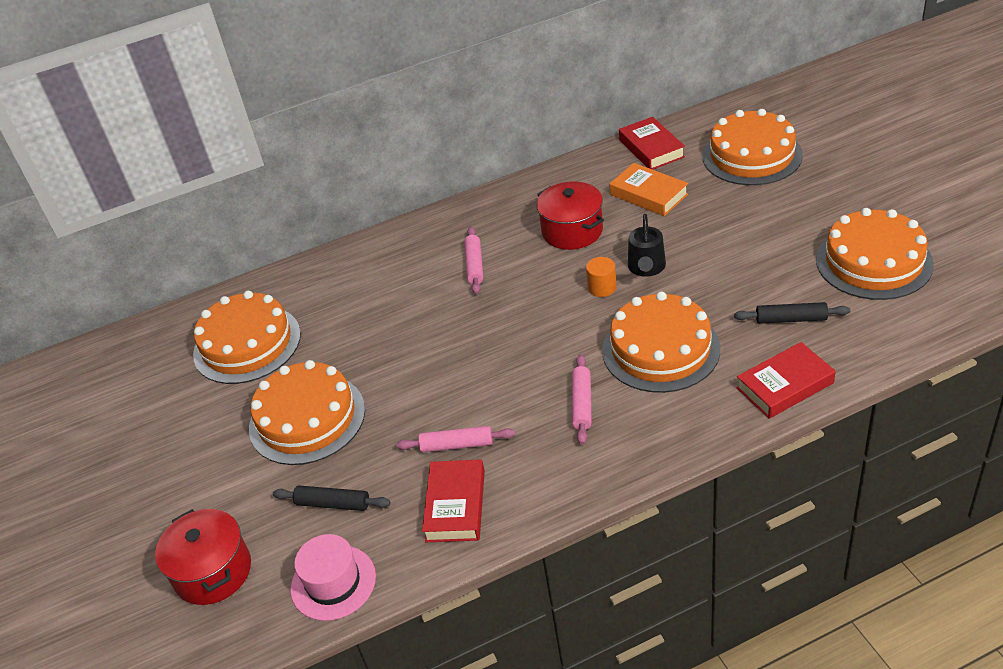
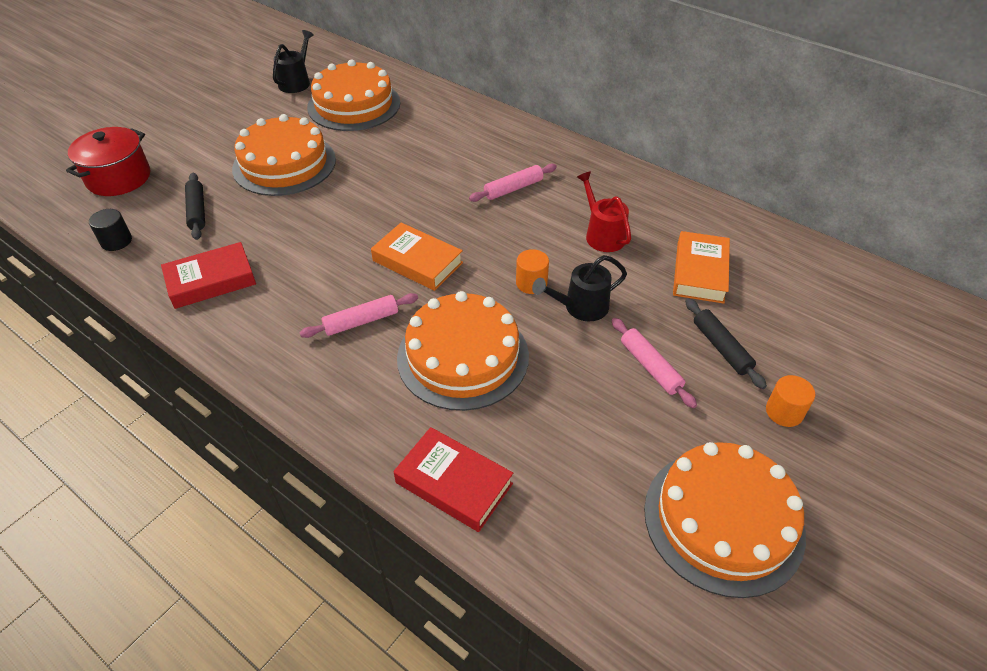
camera: 55 degrees right, 5 degrees up
pink hat [291,534,376,621] -> black cylinder [89,209,132,251]
pink rolling pin [396,426,515,452] -> pink rolling pin moved to [612,318,697,408]
red pot [537,181,604,250] -> red watering can [577,171,631,252]
red book [619,117,685,170] -> none
orange cake [702,109,803,185] -> none
black rolling pin [734,302,850,324] -> black rolling pin moved to [685,298,767,389]
none -> black watering can [273,30,314,93]
none -> orange book [371,223,463,291]
none -> orange cylinder [766,375,815,427]

